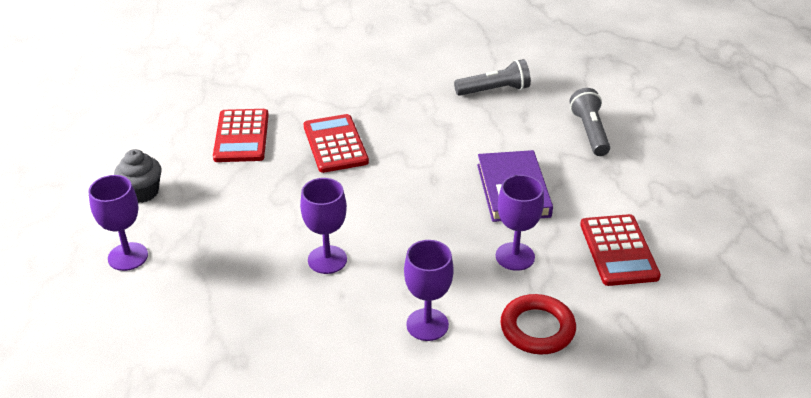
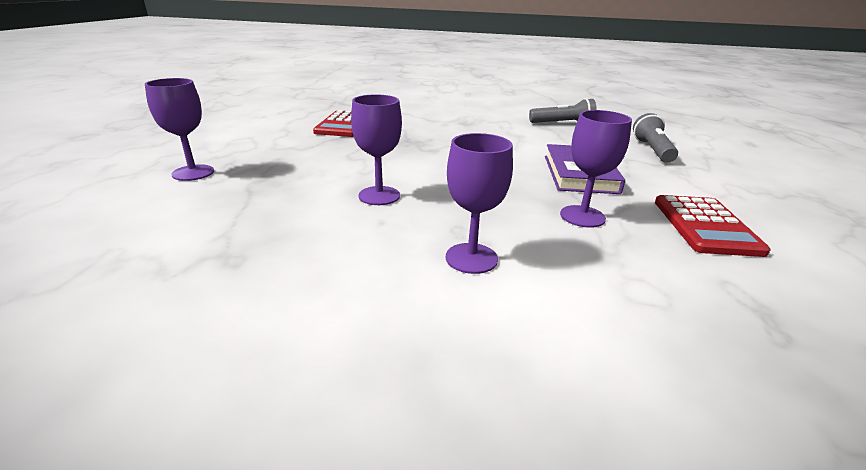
camera: 10 degrees right, 10 degrees down
grey cupcake [114,149,162,203] -> none
red calculator [304,114,369,173] -> none
red ring [500,294,576,354] -> none

